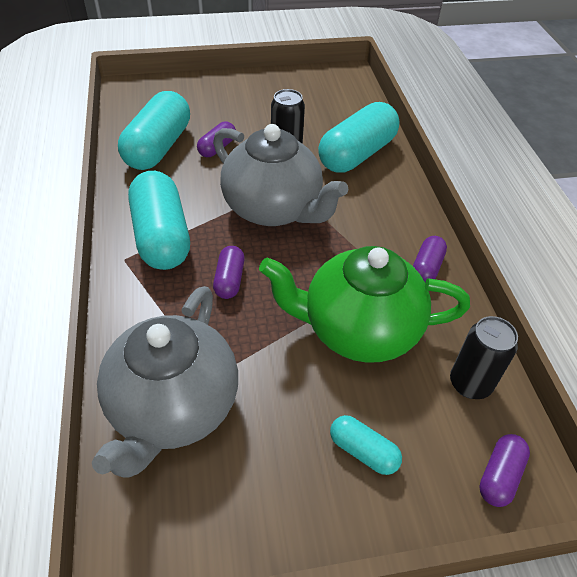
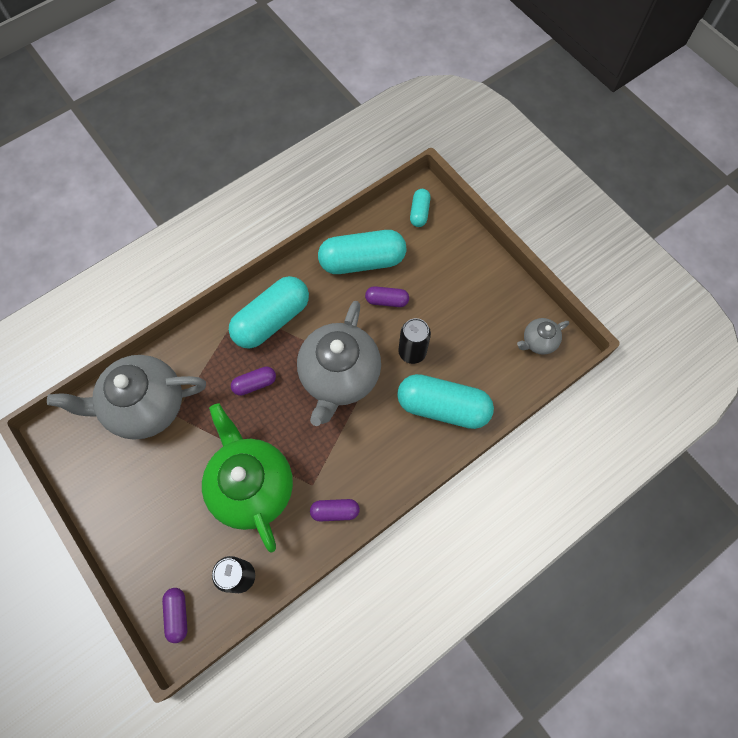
camera: 65 degrees right, 20 degrees up
turquoise capsule [330,415,402,475] -> turquoise capsule moved to [410,189,431,227]
purple capsule [479,434,530,507] -> purple capsule turned 75 degrees clockwise [162,588,188,643]
none -> grey teapot [517,318,569,355]

